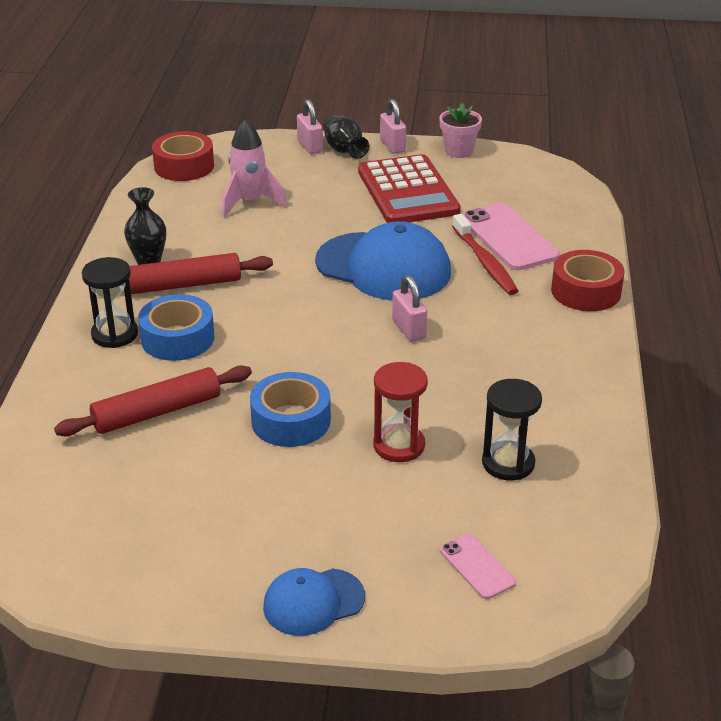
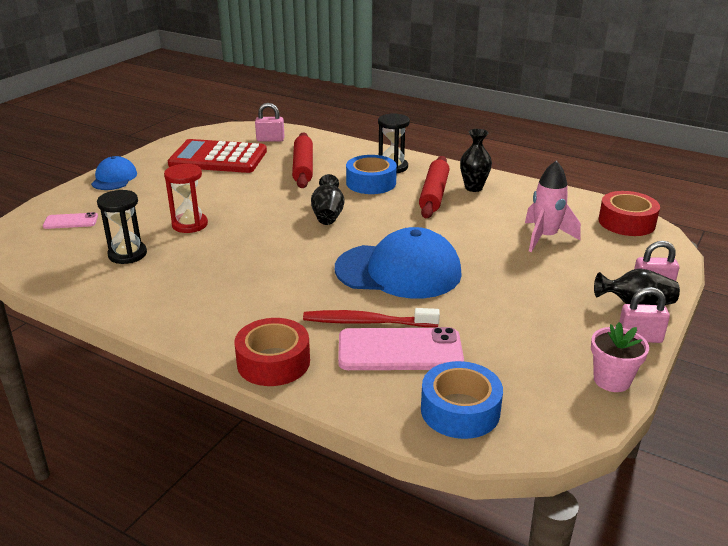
camera: 115 degrees right, 5 degrees down
blue tape [250,372,331,447] -> blue tape moved to [421,361,503,439]
blue cap [315,221,451,301] -> blue cap turned 135 degrees counterclockwise [335,227,462,299]
red calculator [358,154,461,223] -> red calculator moved to [168,139,267,173]
pink padlock [392,275,427,341] -> pink padlock moved to [255,103,284,142]
none -> black vase [311,174,345,225]

